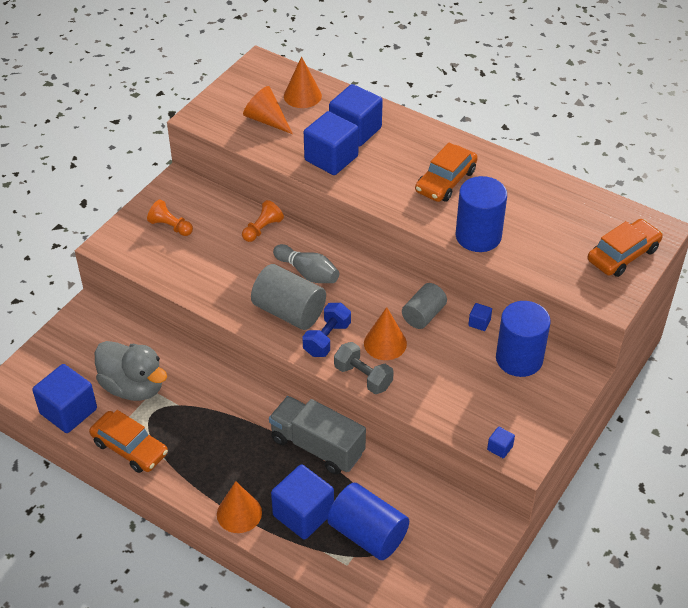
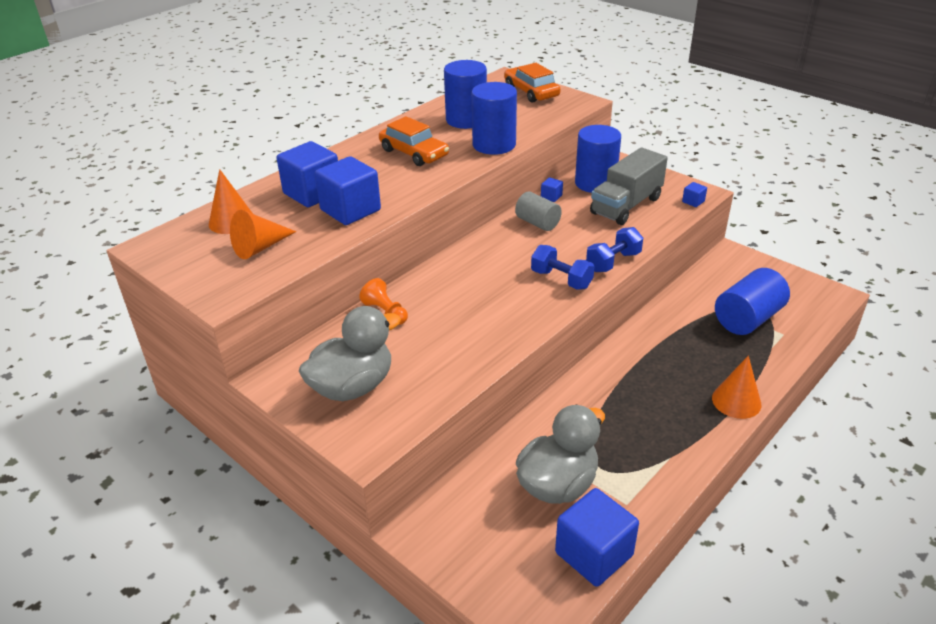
camera: 80 degrees left, 10 degrees down
orange car [89,410,168,473] -> none
orange pawn [147,199,193,236] -> grey duck [298,306,401,401]
grey cylinder [251,264,326,330] -> none
grey truck [269,396,366,475] -> grey truck moved to [590,147,668,225]
blue cube [271,464,334,539] -> none
grey bowling pin [273,244,339,283] -> none
grey dumbbell [334,342,394,394] -> blue dumbbell [586,227,643,272]
orange cone [364,307,407,360] -> none
none -> blue cylinder [444,60,487,129]

